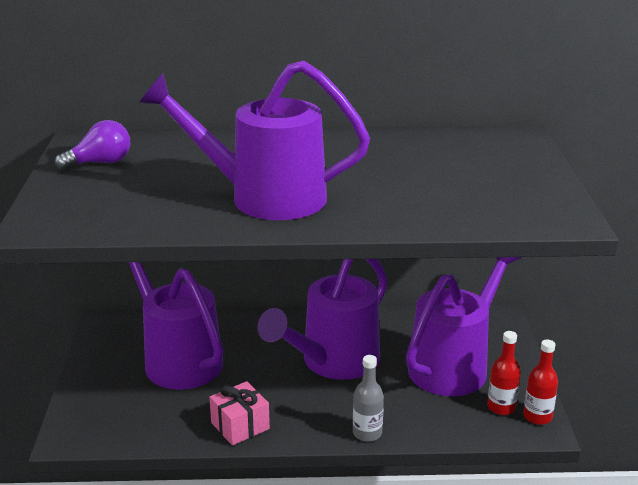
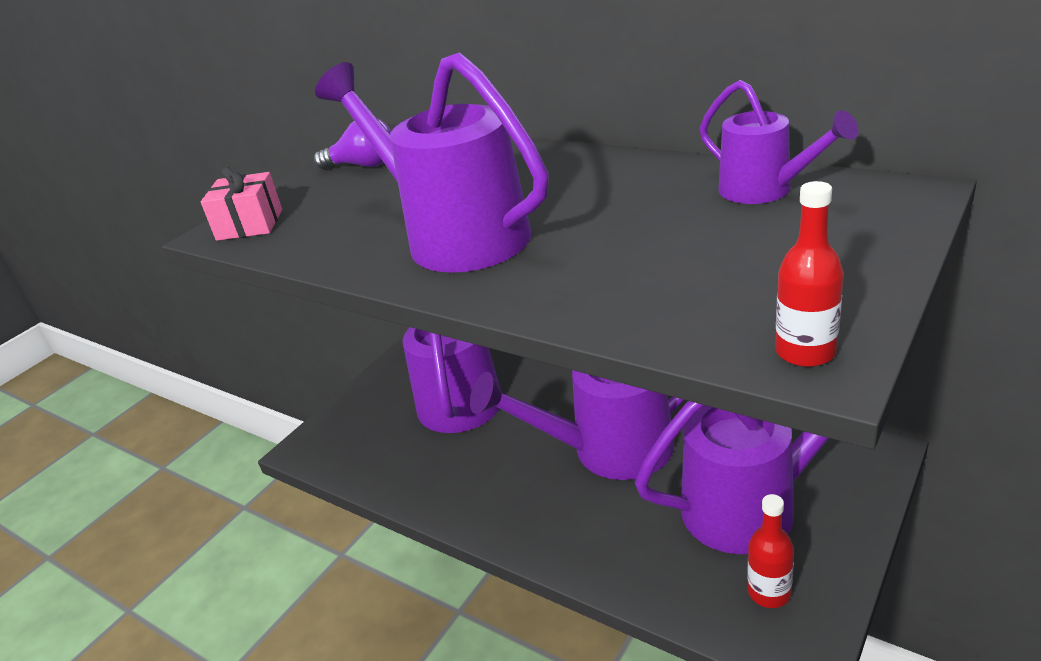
camera: 40 degrees right, 5 degrees up
pink gift [209,381,270,446] -> pink gift moved to [201,167,282,241]
grey bottle [353,355,384,442] -> none
red bottle [523,339,558,425] -> red bottle moved to [775,181,844,367]
none -> purple watering can [699,80,859,204]

